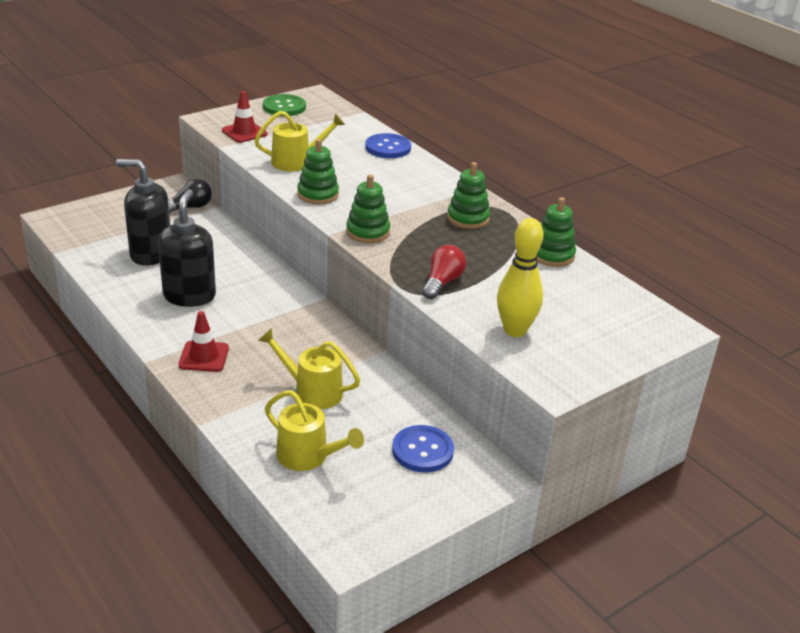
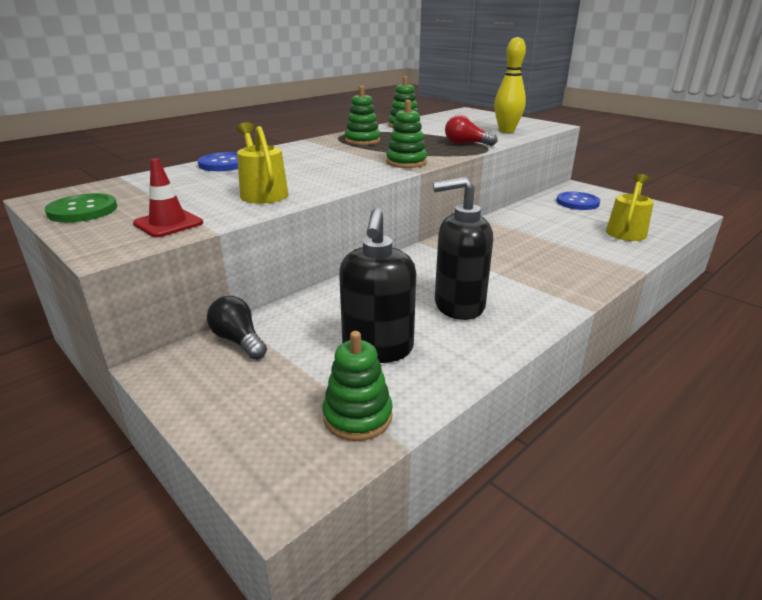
camera: 95 degrees left, 5 degrees down
red traffic cone [178,311,229,372] -> none
yellow watering can [258,328,360,409] -> none
green stacking toy [297,139,339,205] -> green stacking toy moved to [323,331,393,441]

